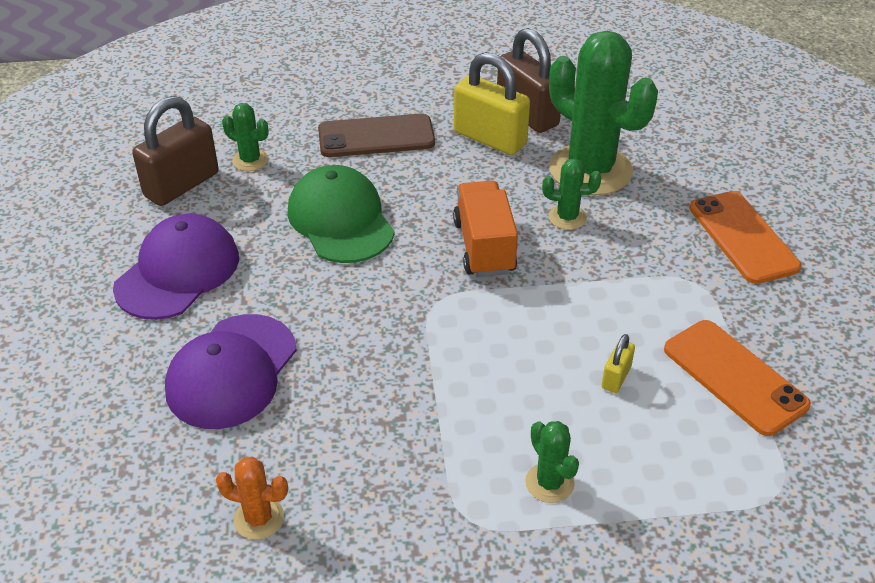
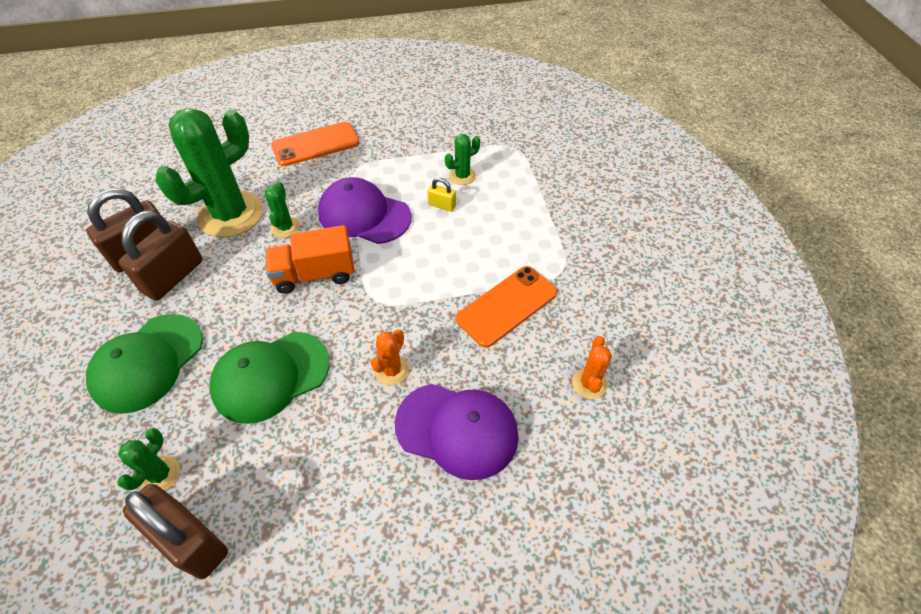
camera: 95 degrees left, 10 degrees up
purple cap [113,214,239,320] -> purple cap moved to [318,177,411,244]
brown phone [318,114,435,157] -> green cap [86,314,203,414]
yellow padlock [454,52,530,155] -> brown padlock [118,211,203,301]
green cactus [525,421,579,503] -> green cactus moved to [445,134,480,185]
orange phone [664,320,811,436] -> orange phone moved to [456,266,558,348]
none -> orange cactus [371,329,409,386]

